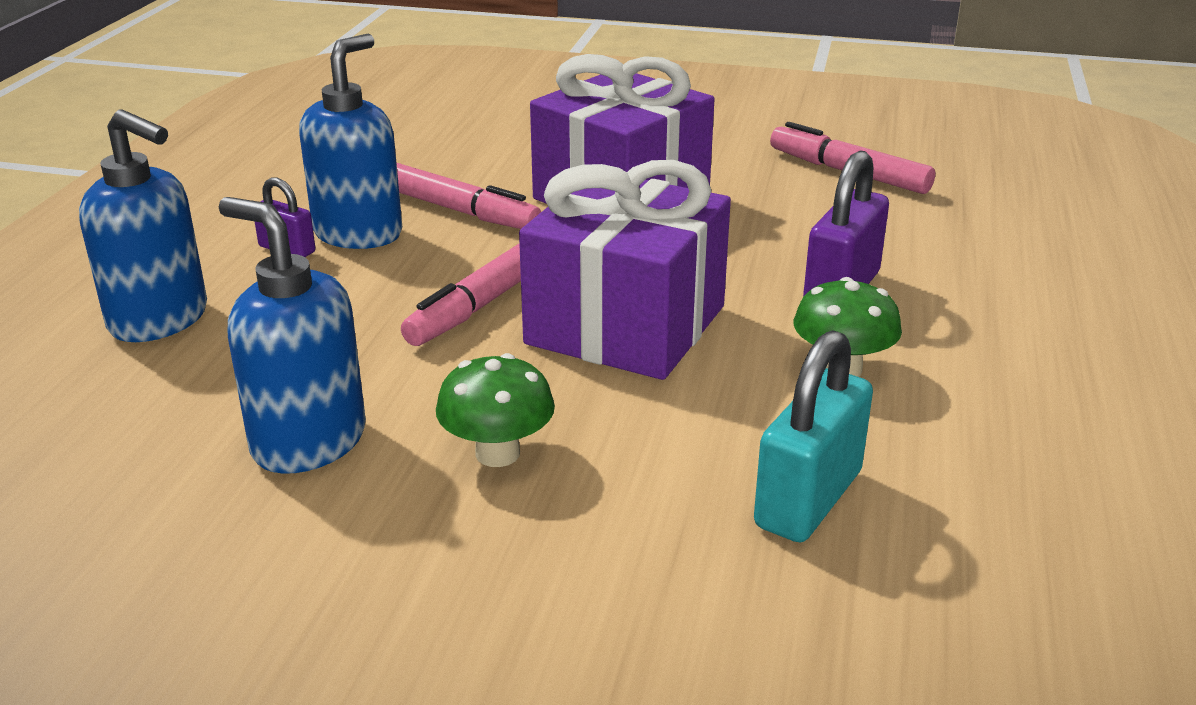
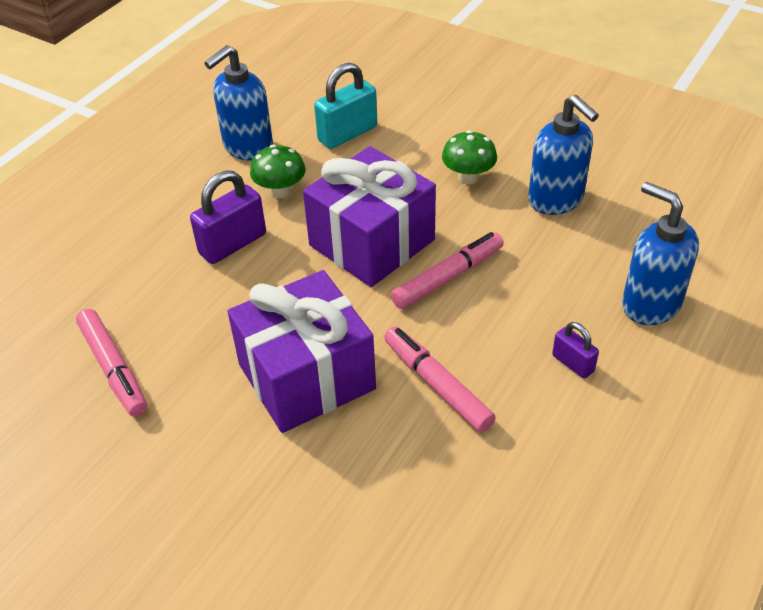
camera: 160 degrees left, 15 degrees up
blue soap dispenser [299,34,402,249] -> blue soap dispenser moved to [204,45,273,161]

